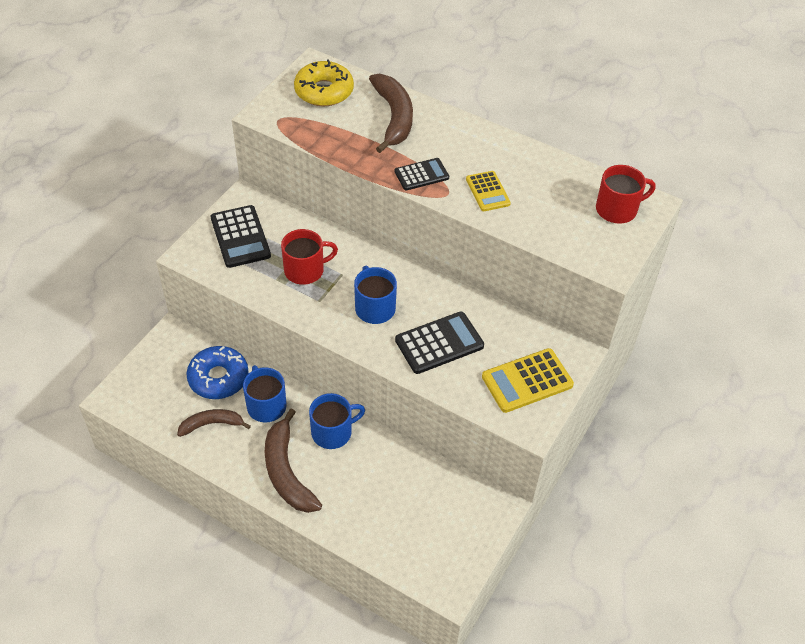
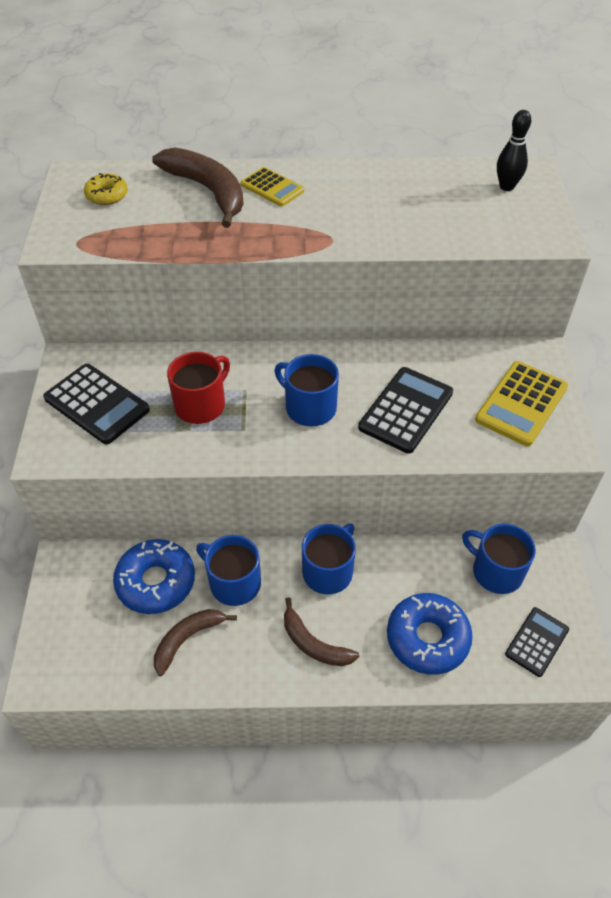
camera: 30 degrees left, 0 degrees up
brown banana [265,409,322,513] -> brown banana [284,597,359,666], size x0.62
yellow donut [294,59,354,106] -> yellow donut [84,173,128,205], size x0.57
black calculator [395,158,449,190] -> black calculator moved to [505,607,569,677]
yellow calculator [466,171,511,211] -> yellow calculator moved to [241,167,304,207]
red mug [596,165,655,224] -> black bowling pin [497,110,531,191]
none -> blue donut [387,593,473,675]
none -> blue mug [462,524,536,594]

